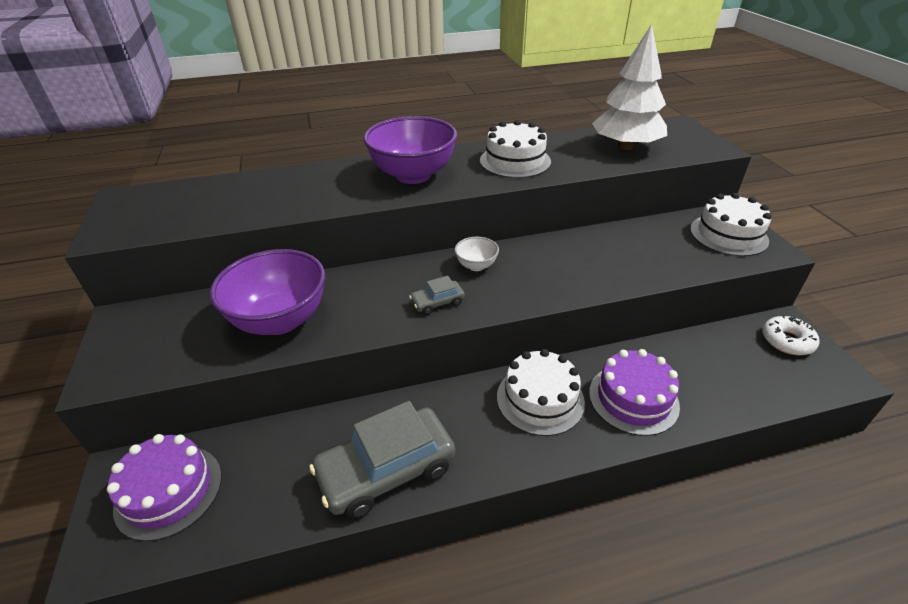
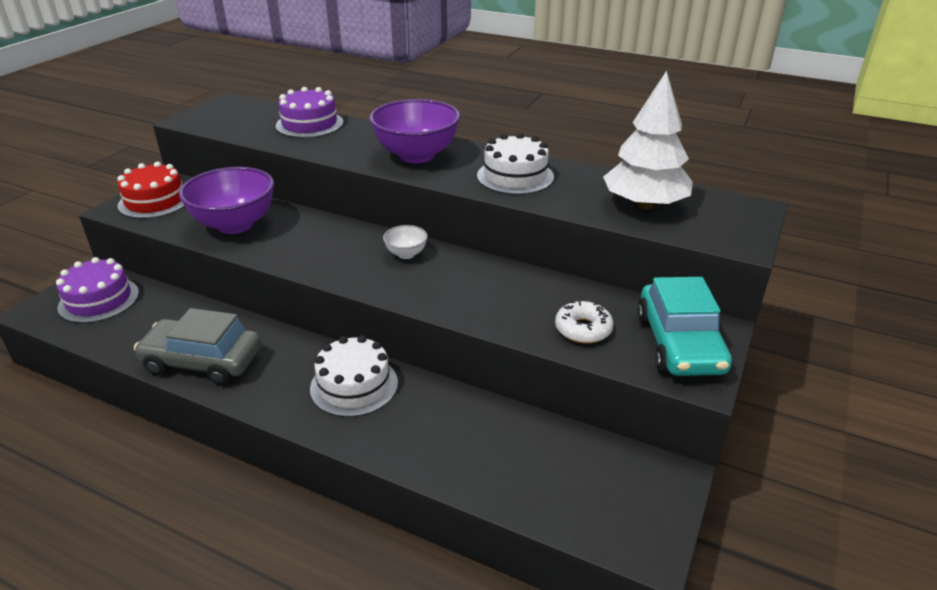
camera: 40 degrees right, 5 degrees down
grey car [409,276,465,315] -> none
purple cake [589,349,680,436] -> purple cake moved to [276,87,344,138]
white cake [690,193,772,256] -> turquoise car [637,277,732,376]
white donut [762,315,819,355] -> white donut moved to [555,301,614,343]
none -> red cake [117,162,185,219]

